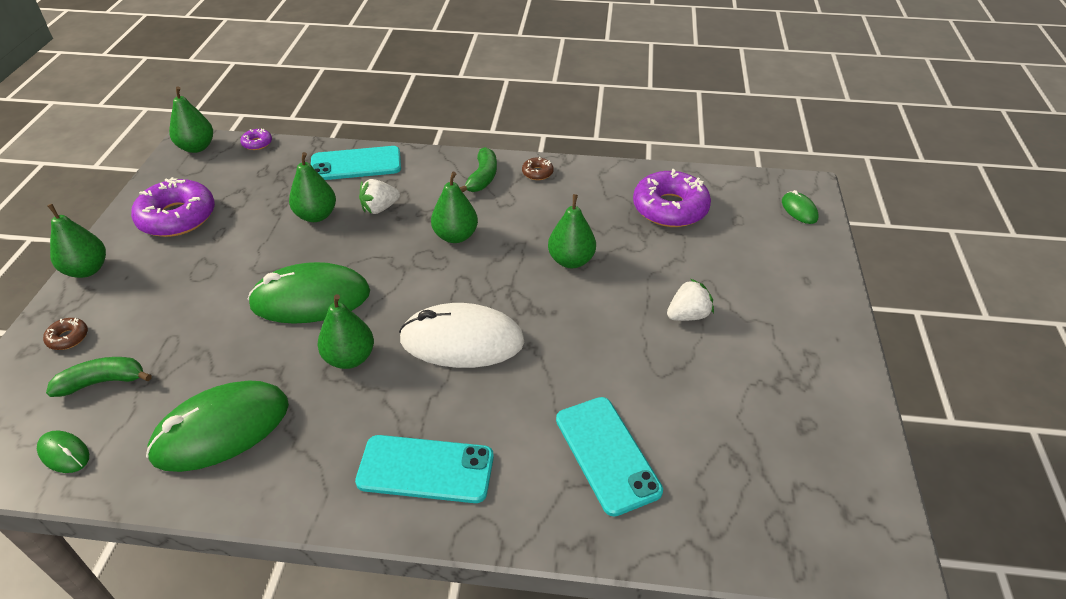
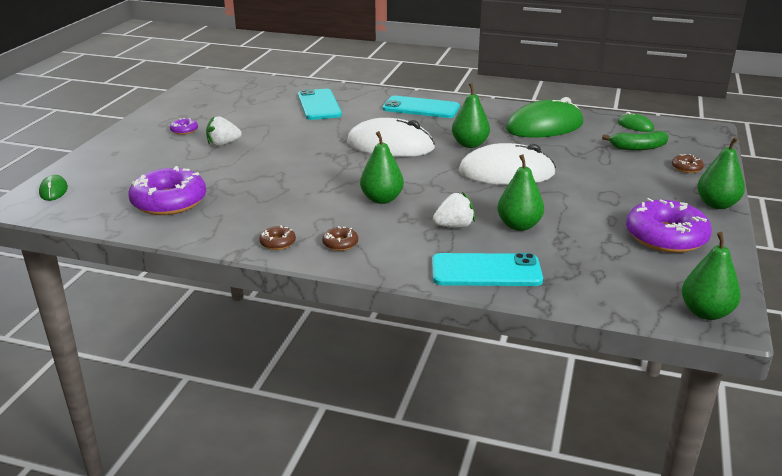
camera: 170 degrees left, 15 degrees down
purple donut [240,128,272,150] -> purple donut moved to [170,118,198,135]
green mouse [247,262,370,324] -> white mouse [459,143,556,185]
green banana [459,147,497,192] -> brown donut [322,226,358,251]
green pear [548,194,596,268] -> none

